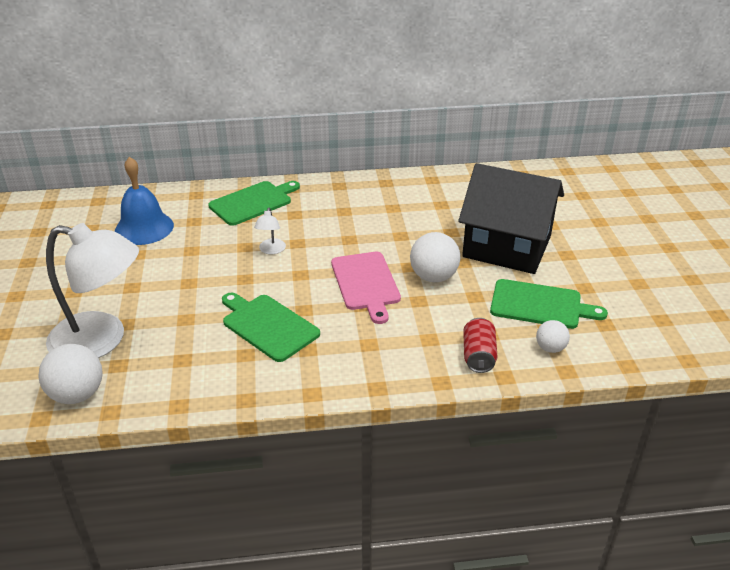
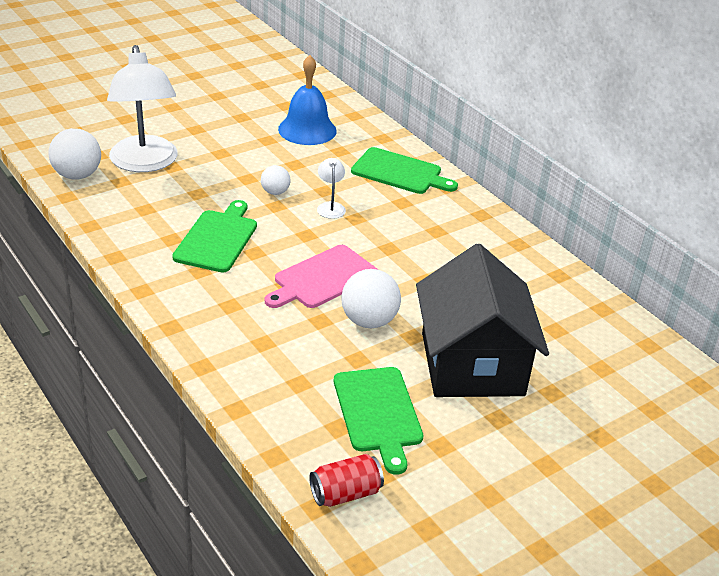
camera: 60 degrees right, 0 degrees up
white lamp [254,208,286,254] -> white lamp turned 105 degrees clockwise [317,158,346,219]
red can [463,318,498,373] -> red can moved to [309,454,384,507]
white ball [536,320,570,353] -> white ball moved to [261,165,291,195]

